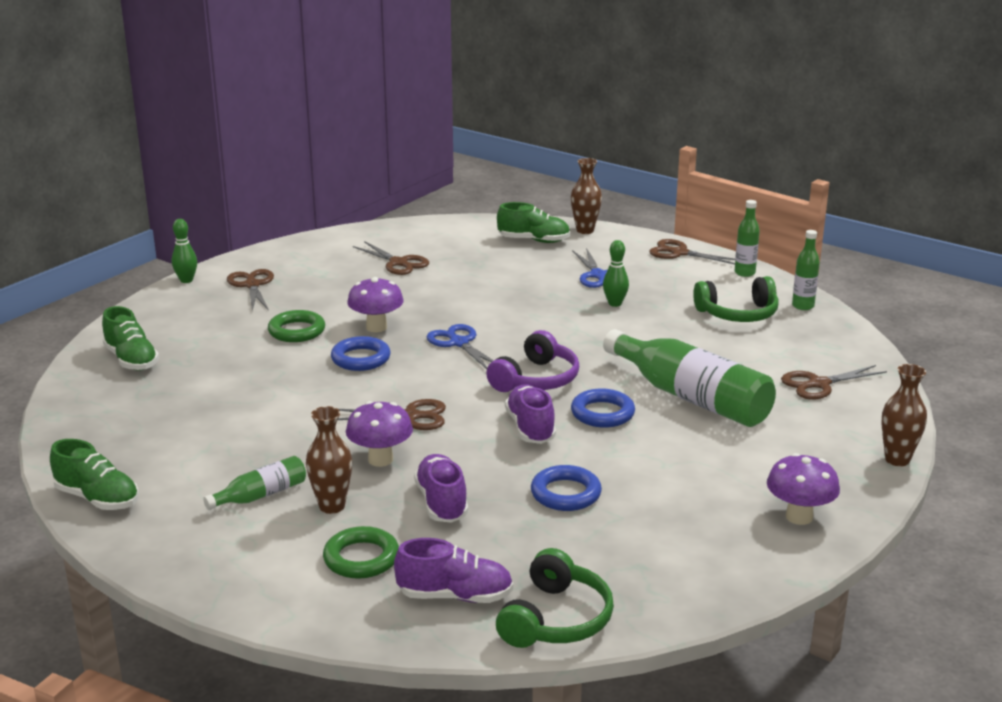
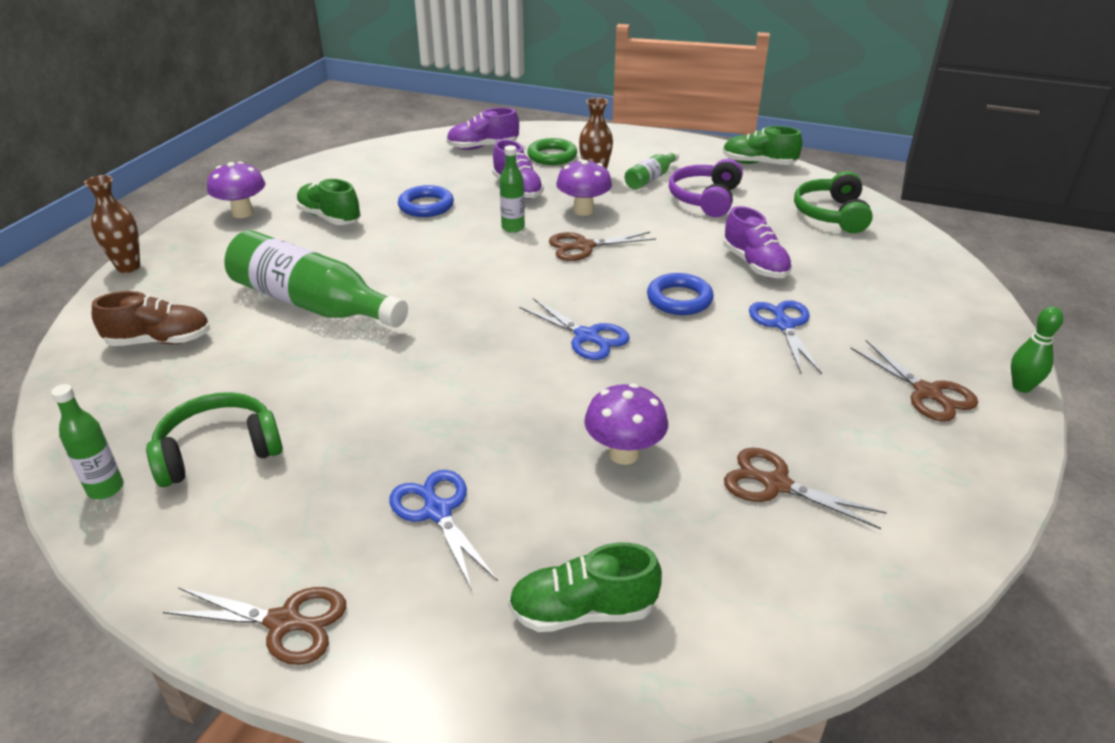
camera: 165 degrees right, 10 degrees up
green shoe [102,306,159,371] -> green shoe moved to [296,179,361,225]
green ring [268,310,325,342] -> blue scissors [749,300,822,374]
purple mushroom [347,277,404,332] -> purple mushroom moved to [584,383,668,465]
purple headphones [486,330,579,392] -> purple headphones moved to [669,159,743,217]
green headphones [496,548,614,648] -> green headphones moved to [794,171,873,233]
purple shoe [505,384,556,444] -> purple shoe moved to [723,206,792,278]
brown vase [571,158,602,234] -> none
blue ring [571,389,635,428] -> none
green bowling pin [603,240,629,307] -> none
green bottle [735,200,760,277] -> green bottle moved to [500,145,525,233]
brown scissors [781,365,887,400] -> brown shoe [92,291,210,346]

